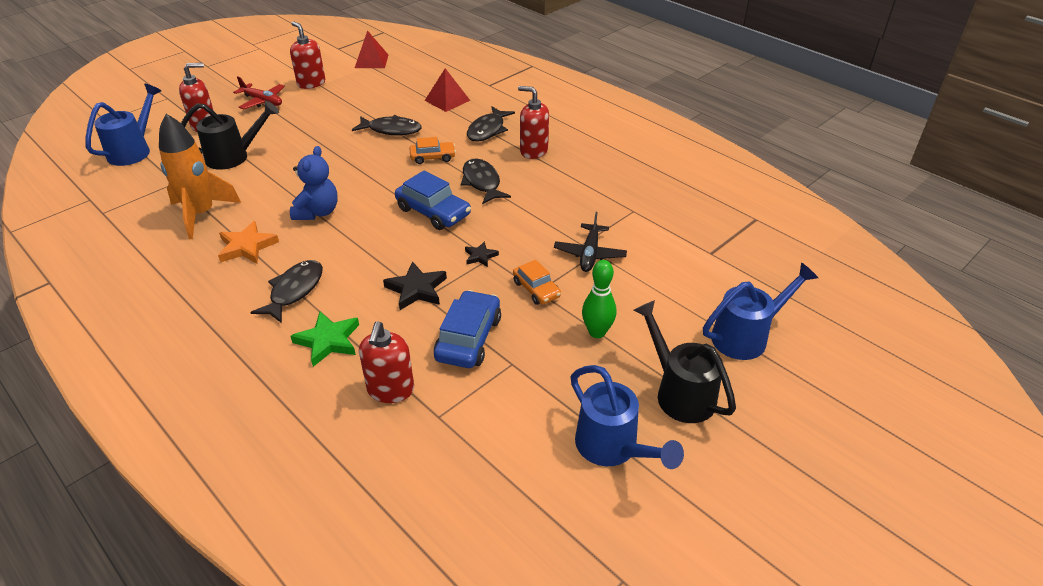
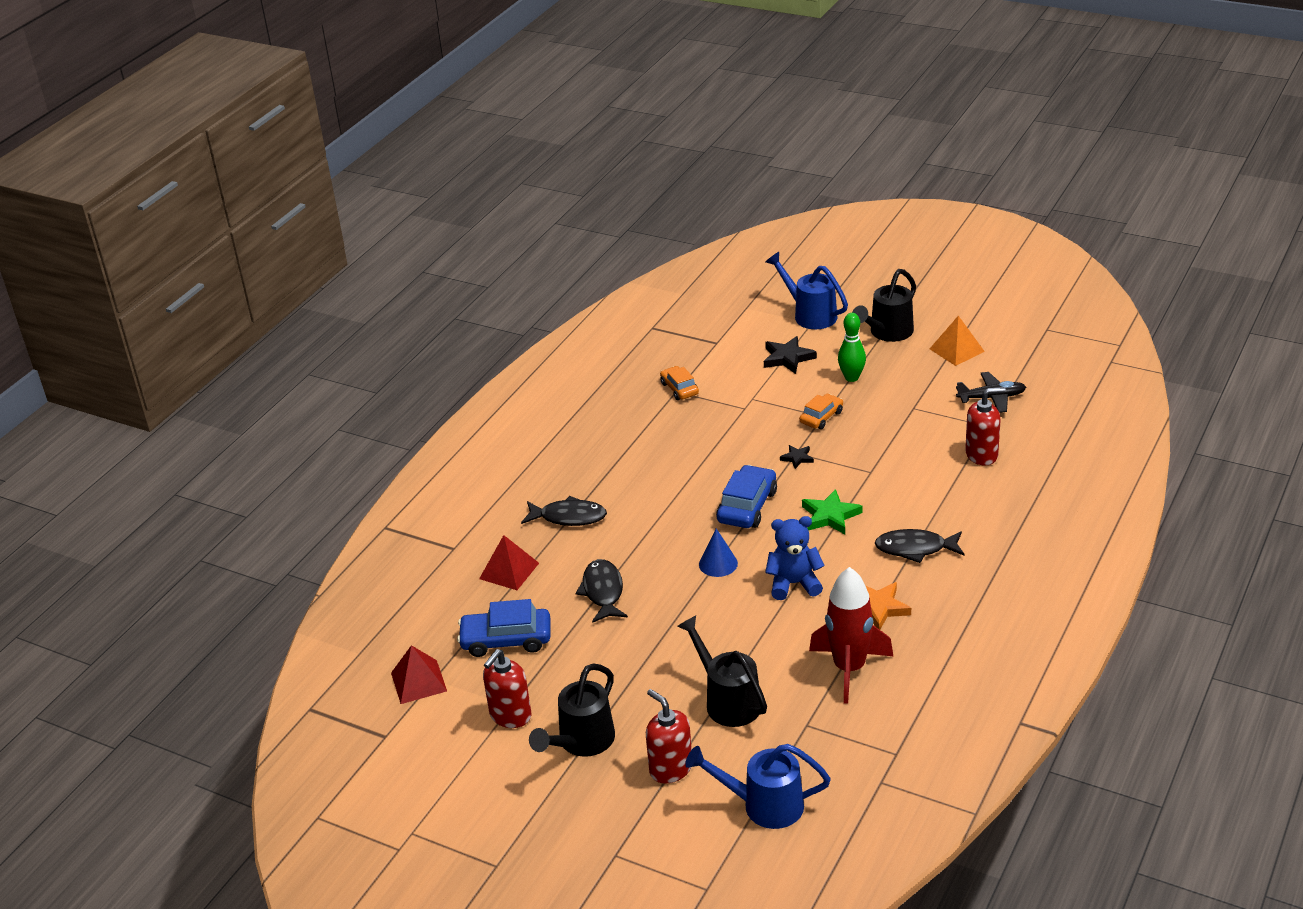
camera: 105 degrees left, 5 degrees down
orange rocket [159,114,241,239] -> red rocket [809,567,893,704]
red plane [233,76,285,110] -> black watering can [529,663,615,757]
green star [290,312,359,367] -> green star moved to [802,489,863,534]
black star [383,261,447,310] -> black star moved to [764,336,817,374]
orange car [409,137,456,164] -> orange car moved to [660,366,699,400]
blue car [434,290,501,368] -> blue car moved to [457,599,550,657]
black fish [461,159,511,204] -> none
red soap dispenser [518,86,549,159] -> none
black plane [554,212,627,272] -> black plane moved to [956,372,1026,413]
blue watering can [571,365,684,469] -> orange pyramid [930,316,985,366]
none -> blue cone [699,528,738,577]

